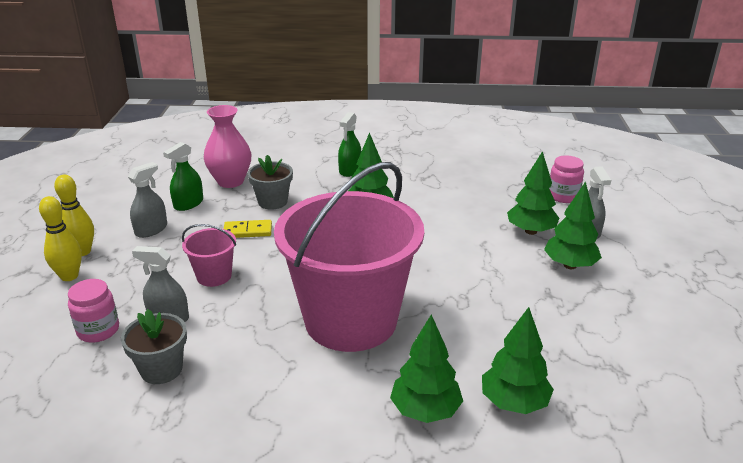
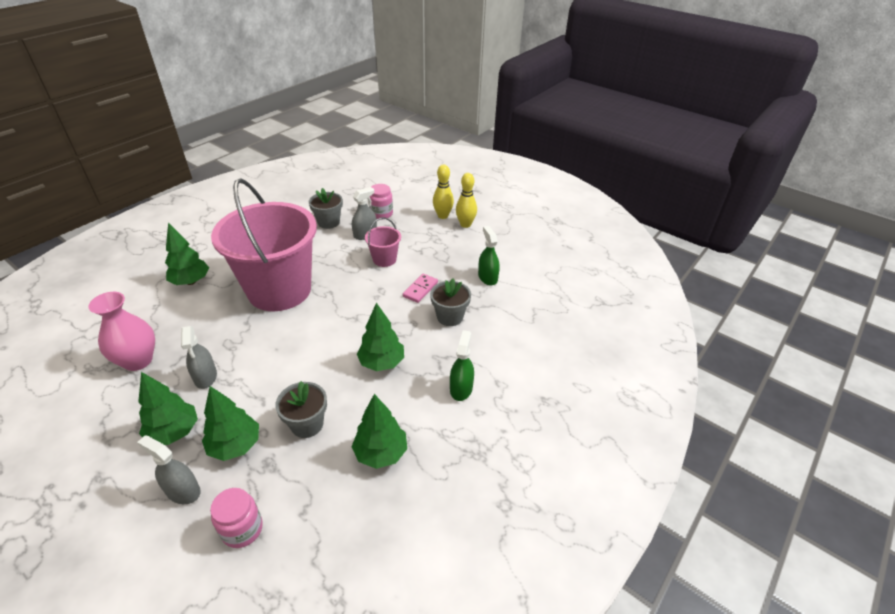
camera: 125 degrees right, 10 degrees up
grey spray bottle [128,162,167,238] -> grey spray bottle moved to [181,326,217,389]
pink vase [204,105,251,188] -> pink vase moved to [88,292,155,371]
yellow domino [224,220,272,238] -> pink domino [403,274,438,303]
green spray bottle [338,112,361,177] -> green spray bottle turned 45 degrees clockwise [450,330,474,401]
green tree [482,307,554,414] -> green tree moved to [351,394,407,469]
none -> grey flower pot [275,381,327,438]

